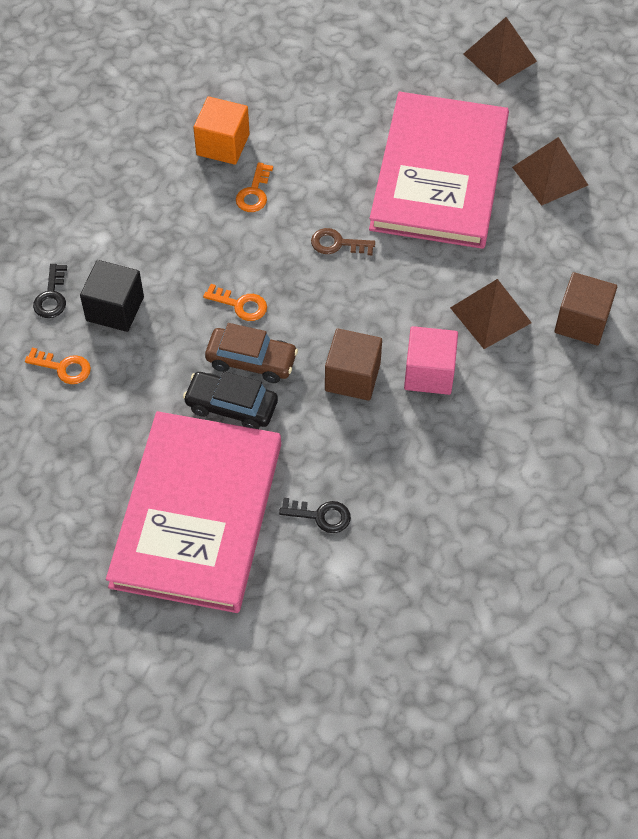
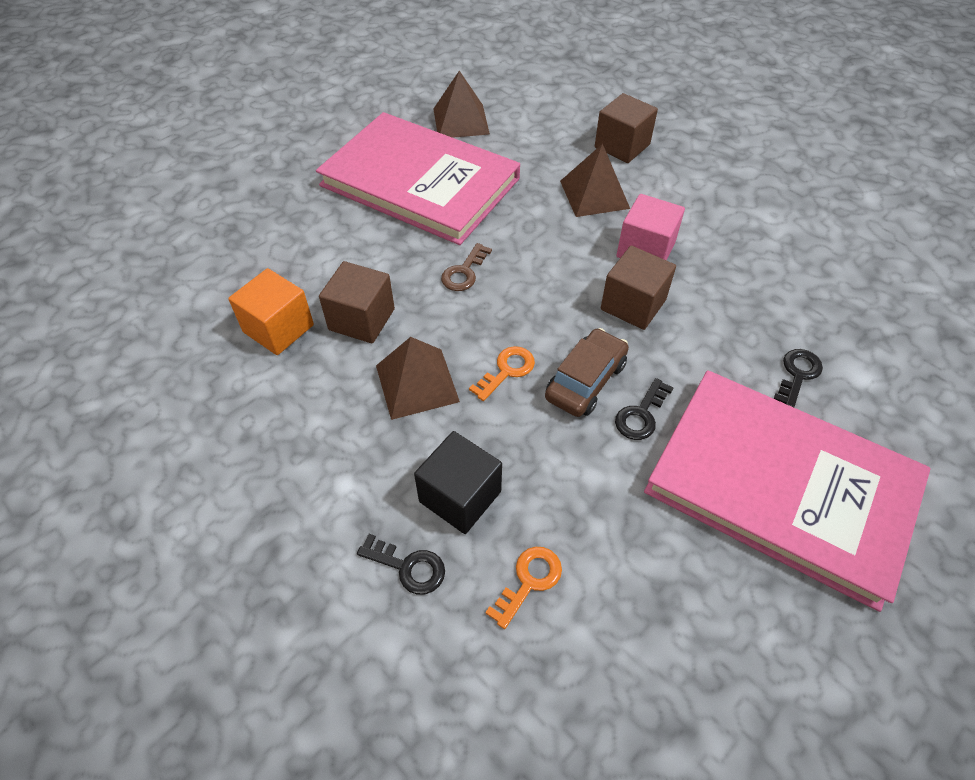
camera: 70 degrees left, 5 degrees down
black car [183,371,278,429] -> black key [615,378,674,440]
orange key [236,162,273,212] -> brown cube [319,261,395,343]
brown pyramid [464,17,537,85] -> brown pyramid moved to [376,337,460,420]

